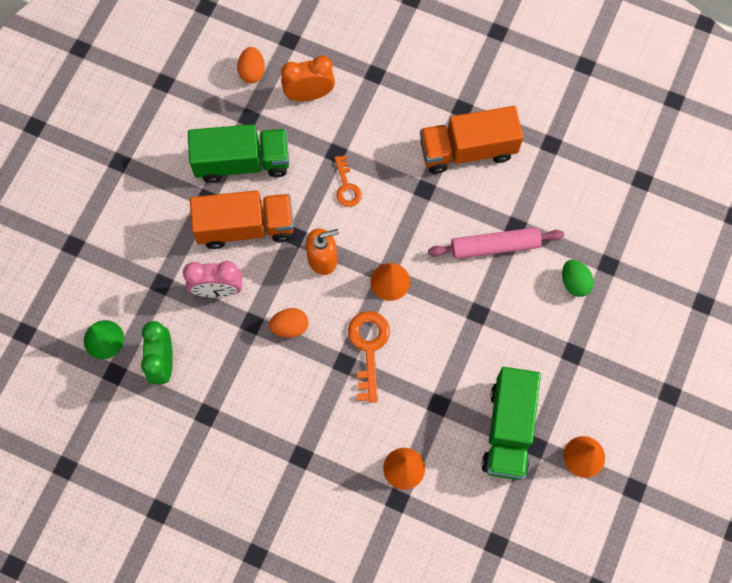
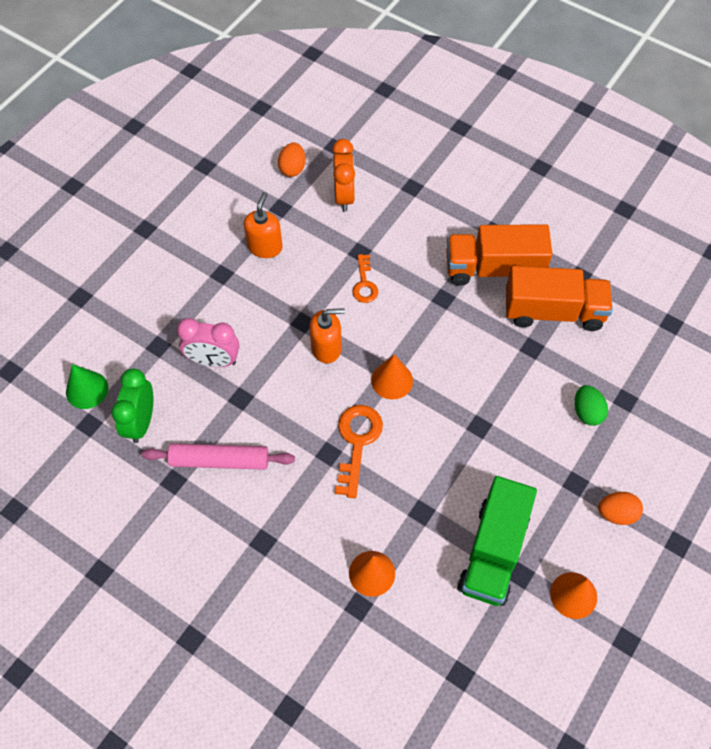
camera: 10 degrees right, 10 degrees down
green truck [188,124,289,183] -> orange soap dispenser [244,192,283,258]
orange truck [190,190,294,249] -> orange truck moved to [506,266,613,331]
orange egg [269,308,308,338] -> orange egg moved to [598,492,643,525]
orange clock [281,56,335,102] -> orange clock turned 90 degrees clockwise [332,139,355,212]
pink rolling pin [428,227,564,259] -> pink rolling pin moved to [142,443,295,470]

